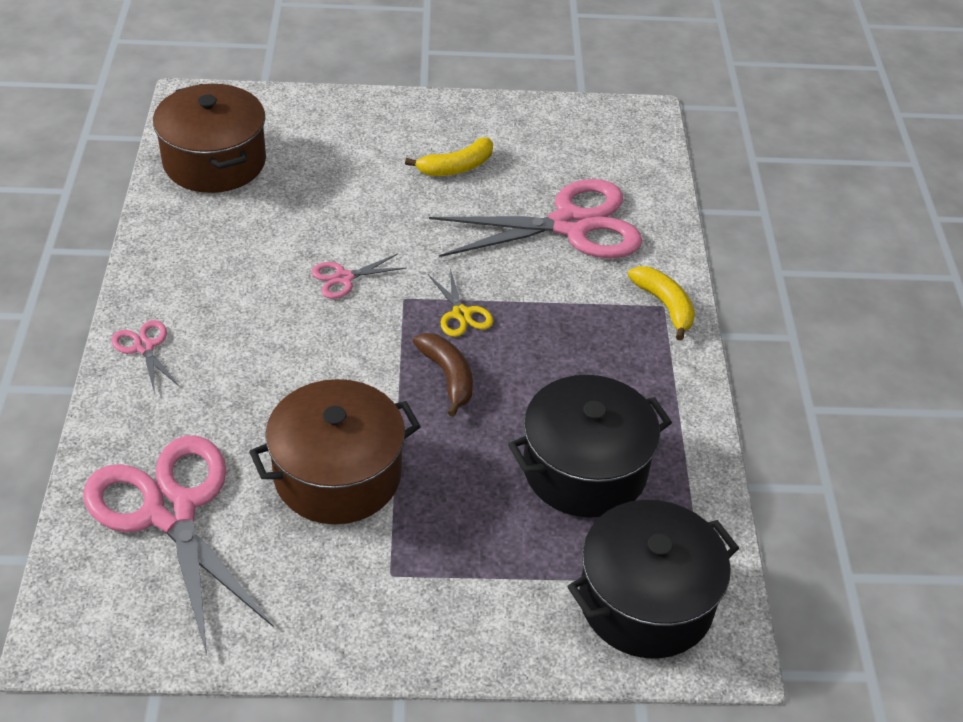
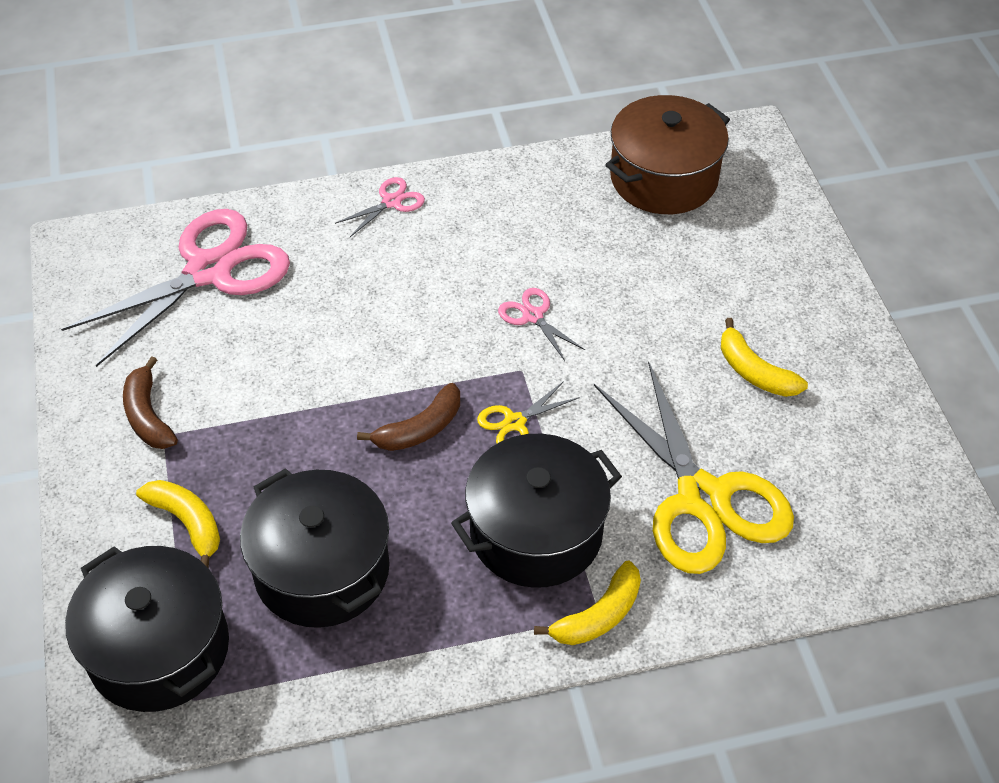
camera: 80 degrees right, 5 degrees up
brown pot [249,379,421,524] -> none
pink scissors [429,179,642,258] -> yellow scissors [594,361,794,574]
none -> brown banana [123,356,178,449]
none -> yellow banana [136,480,220,568]
none -> black pot [451,434,622,588]

